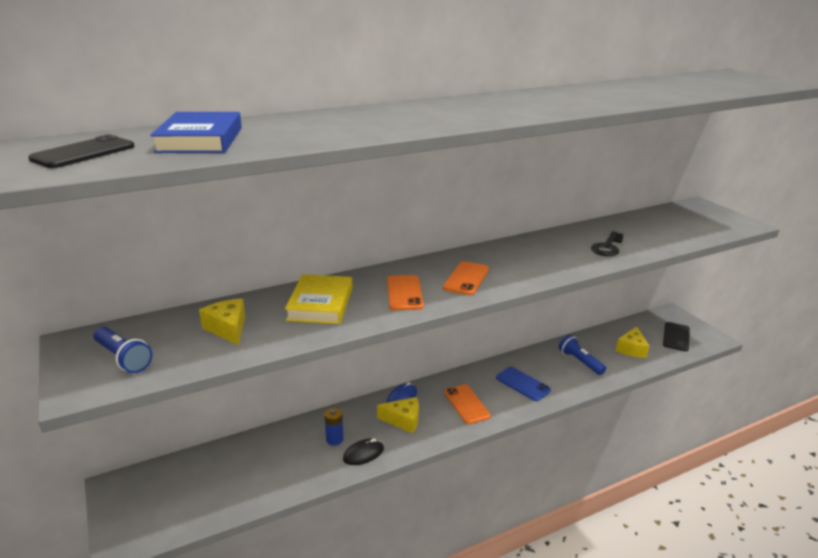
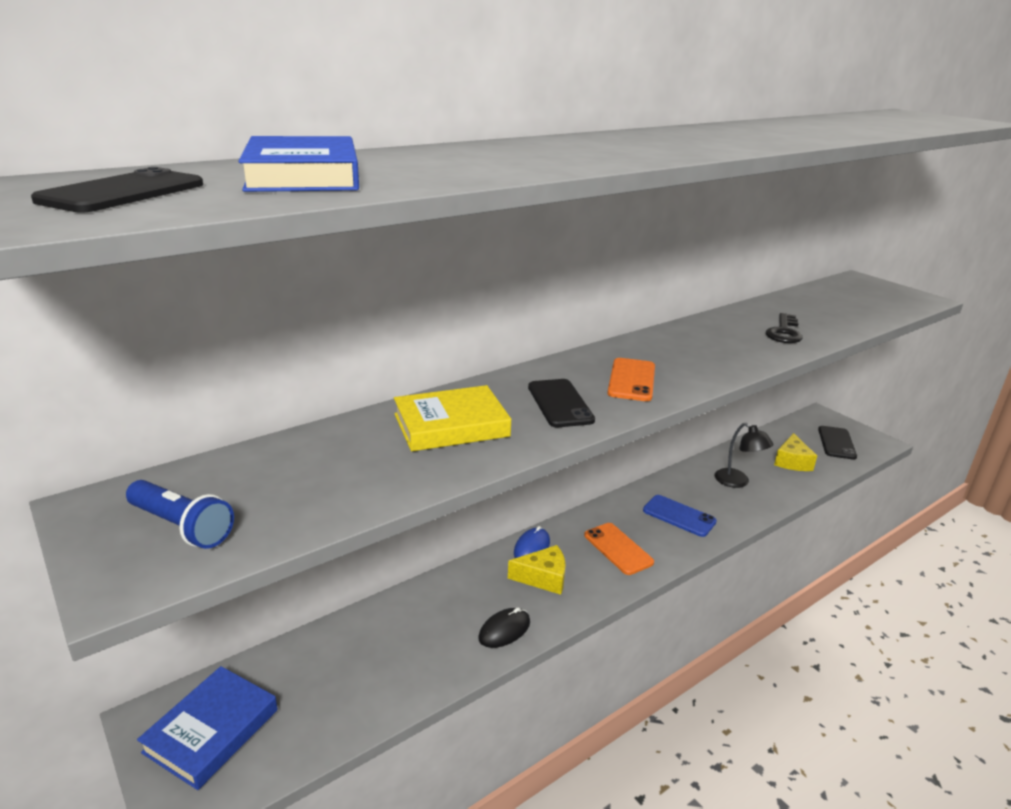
camera: 10 degrees left, 0 degrees up
yellow cheese [199,299,245,345] -> none
yellow book [285,274,353,324] -> yellow book turned 75 degrees clockwise [394,385,511,451]
blue battery [325,407,343,445] -> none
orange phone [387,275,424,310] -> black phone [528,379,595,427]
blue flashlight [559,335,606,375] -> black lamp [715,423,774,488]
none -> blue book [137,666,278,790]

